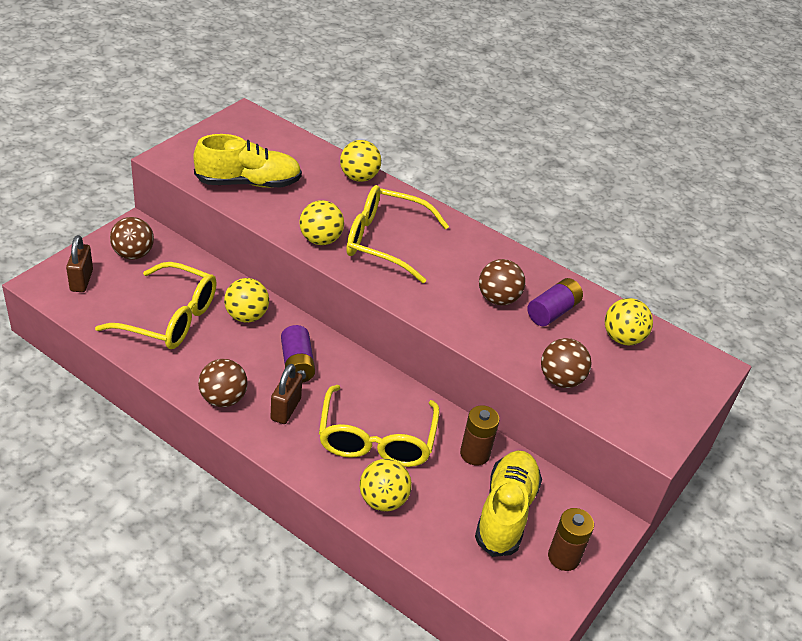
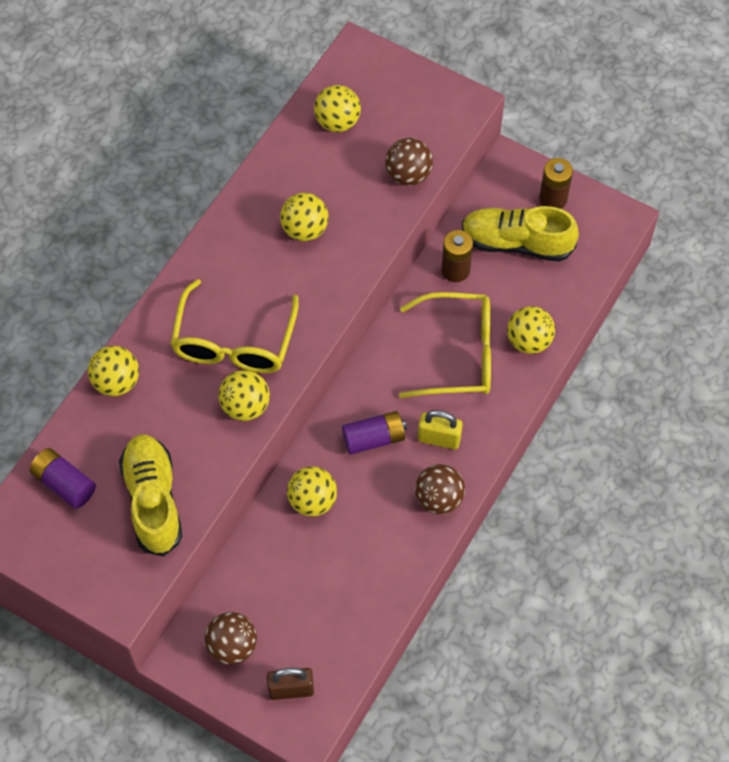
camera: 90 degrees left, 20 degrees up
yellow glasses [95,262,217,349] -> none
brown padlock [271,364,302,424] -> yellow padlock [418,410,463,450]
brown ball [479,259,525,305] -> yellow ball [280,193,329,241]
purple battery [527,278,583,326] -> purple battery moved to [30,448,96,509]

